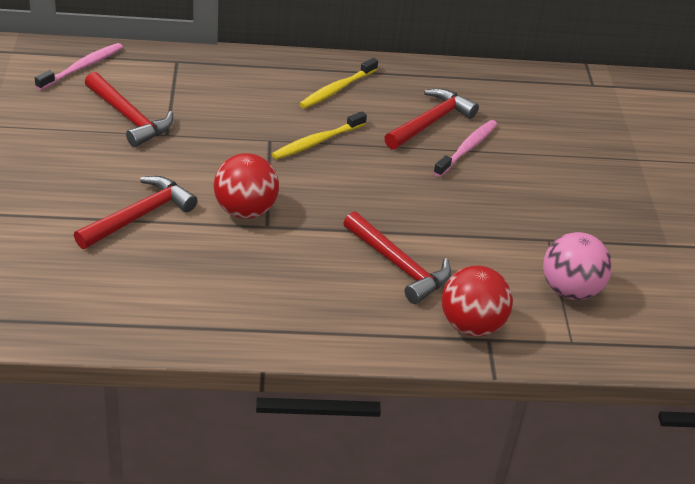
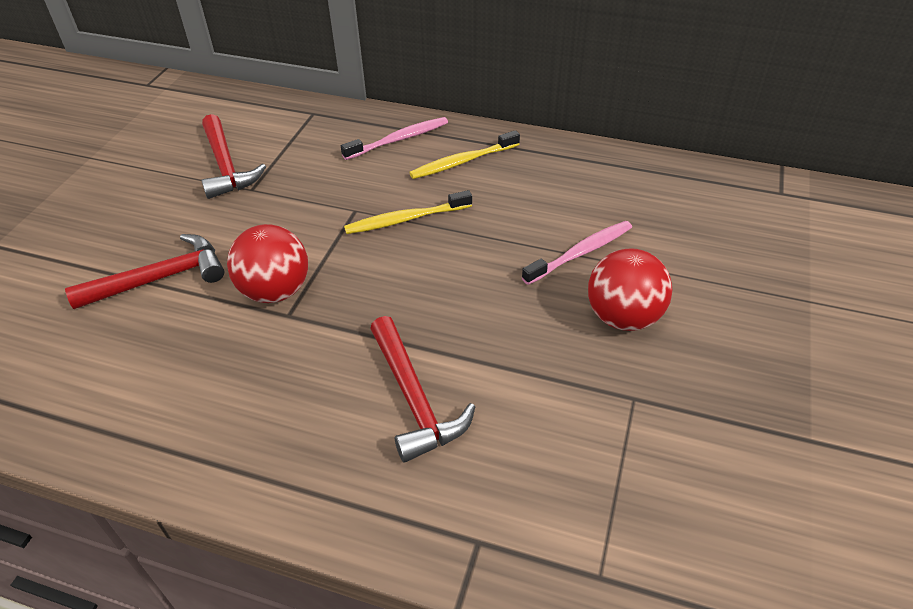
camera: 25 degrees right, 5 degrees up
pink toothbrush [35,43,123,90] -> pink toothbrush moved to [341,117,448,160]
red hammer [384,88,479,150] -> none
red ball [442,266,513,336] -> red ball moved to [588,248,672,331]
pink ball [543,232,612,300] -> none

